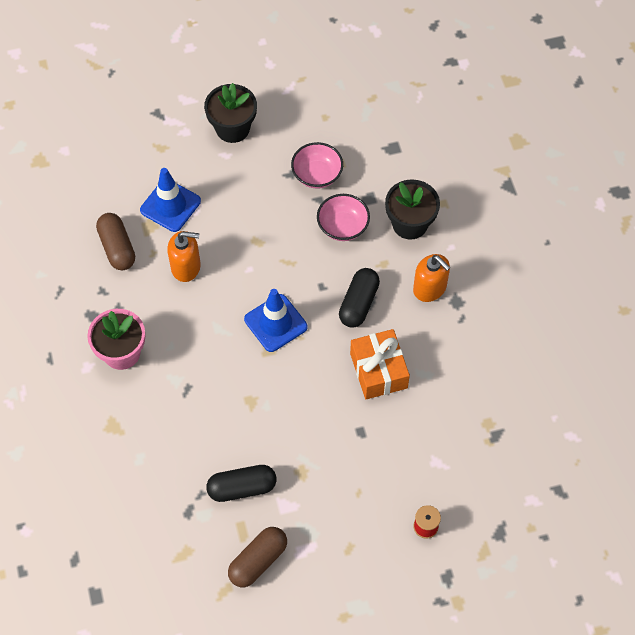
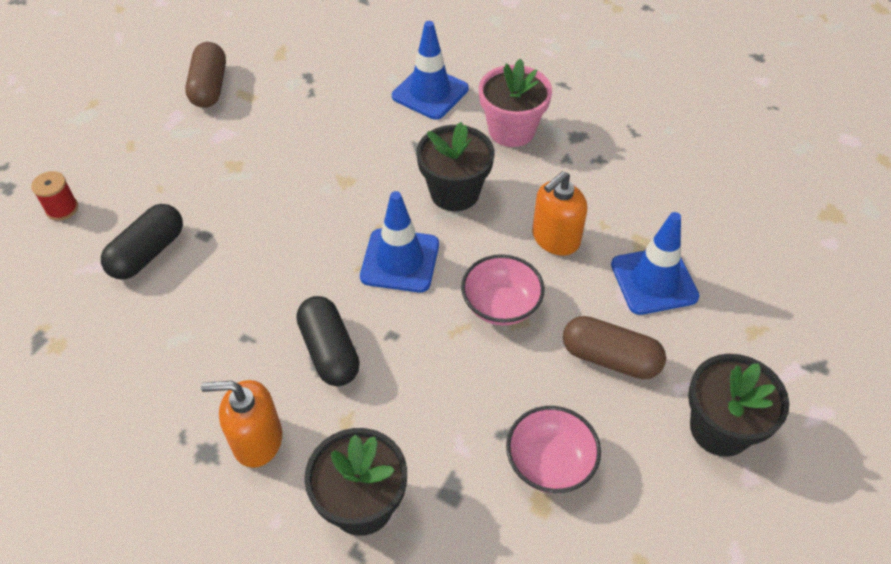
camera: 135 degrees right, 10 degrees down
brown capsule [96,213,135,270] -> brown capsule moved to [563,316,666,379]
black capsule [206,465,277,502] -> black capsule moved to [101,204,183,280]
pink bowl [317,194,370,241] -> pink bowl moved to [461,254,544,326]
orange gift [350,329,410,399] -> none
none -> blue traffic cone [392,21,469,120]
none -> black flower pot [416,122,494,211]

